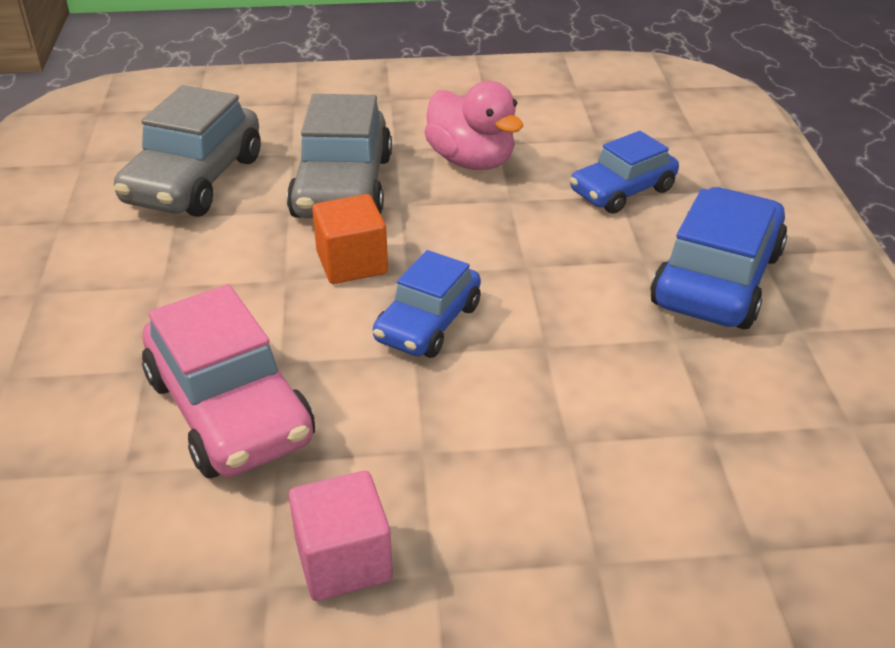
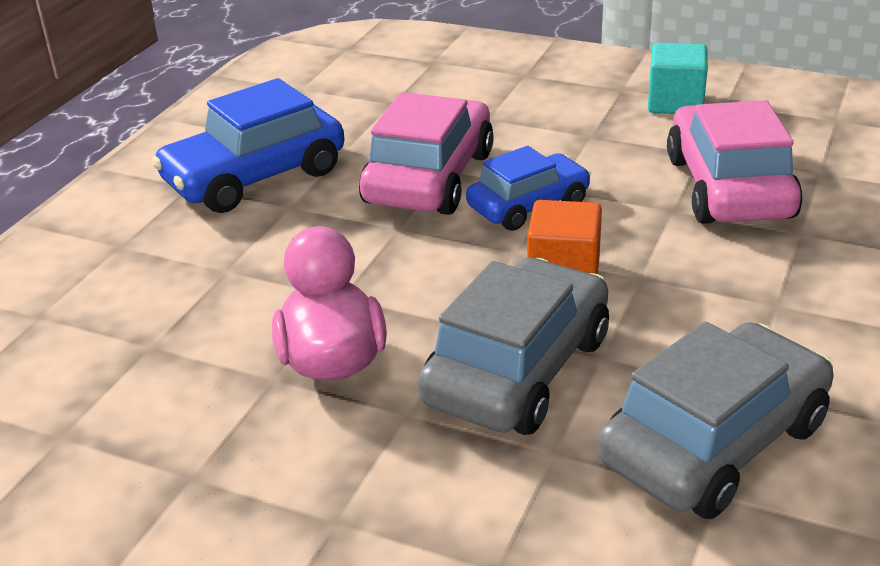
camera: 150 degrees left, 5 degrees down
pink cube [289,471,393,601] -> turquoise cube [648,43,708,114]
blue car [570,131,679,214] -> none
none -> pink car [359,92,494,215]

